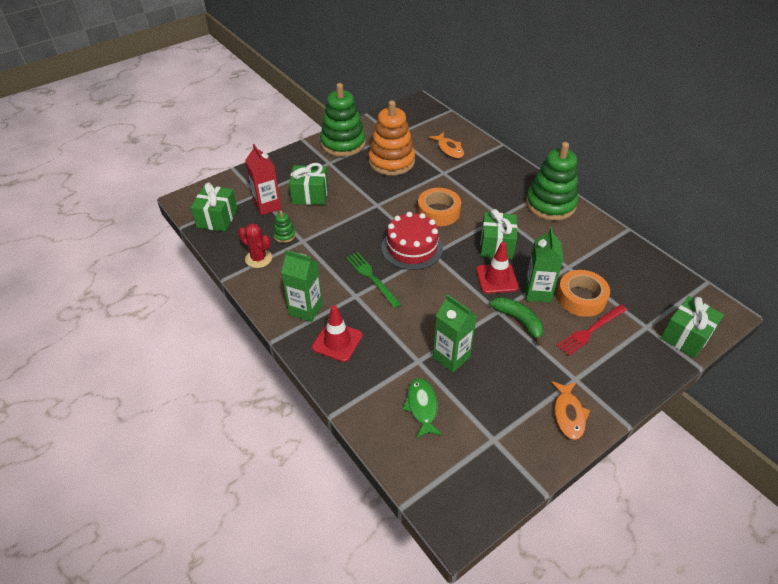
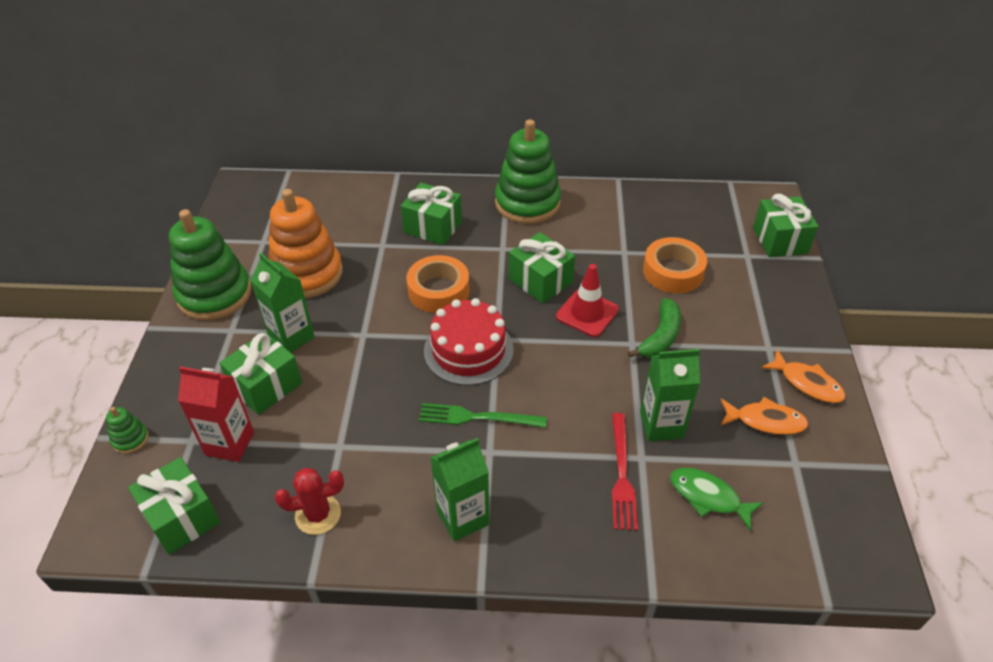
camera: 50 degrees left, 0 degrees up
green stacking toy [273,211,296,243] -> green stacking toy moved to [106,407,149,454]
red traffic cone [312,305,363,362] -> none
orange fish [429,132,464,159] -> orange fish moved to [721,397,809,435]
green banana [490,297,543,345] -> green banana turned 120 degrees clockwise [628,298,681,358]
green carton [525,227,563,303] -> green carton moved to [250,253,315,353]
red fork [557,304,627,356] -> red fork moved to [612,413,638,531]
none -> green gift [401,183,462,245]

